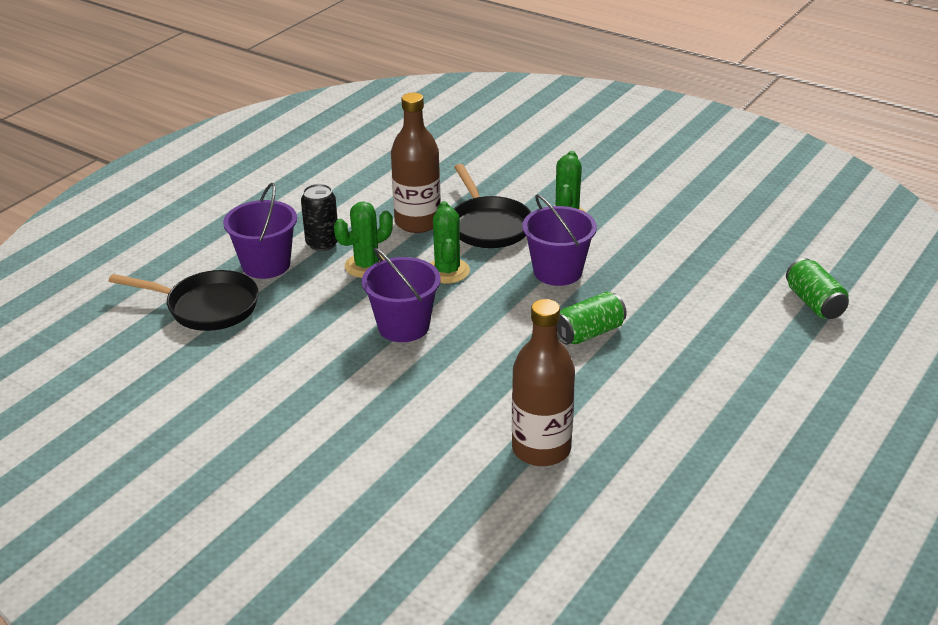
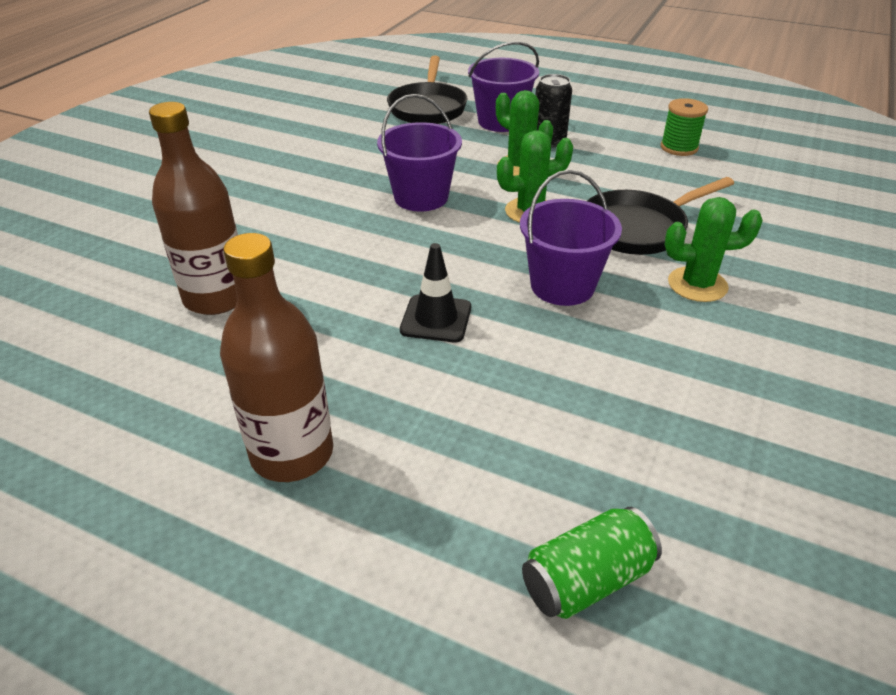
camera: 80 degrees right, 5 degrees up
brown bottle [391,93,441,233] -> brown bottle moved to [220,233,333,482]
green can [557,292,627,345] -> black traffic cone [400,243,471,342]
none -> green spool [661,98,708,156]

